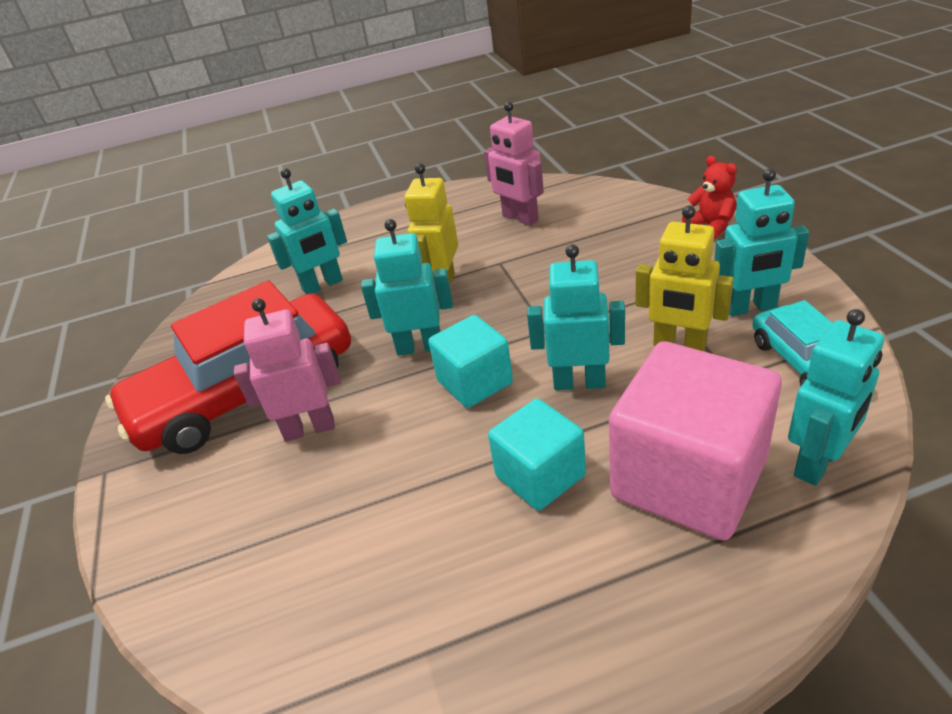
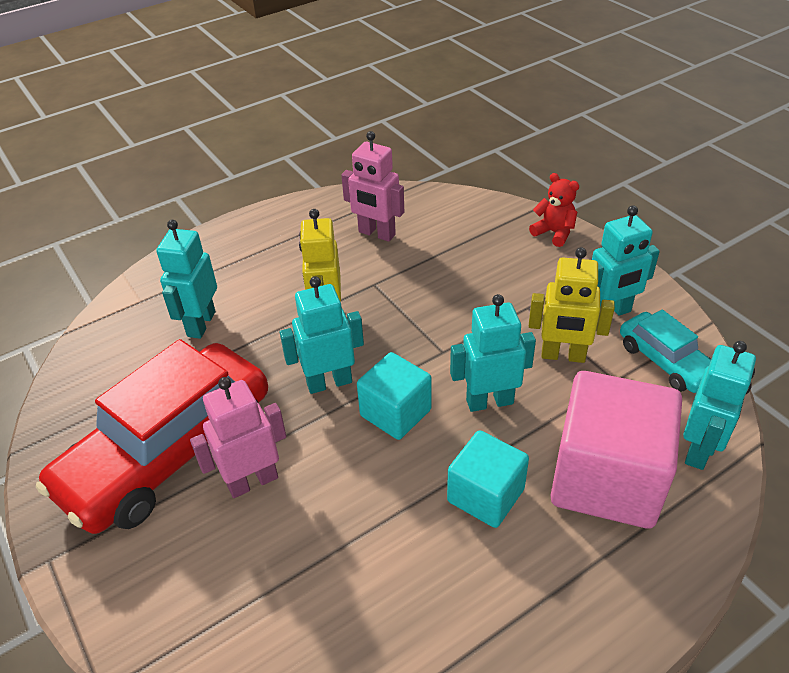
camera: 20 degrees left, 5 degrees up
turquoise robot [267,168,347,294] -> turquoise robot turned 150 degrees clockwise [156,220,217,339]

